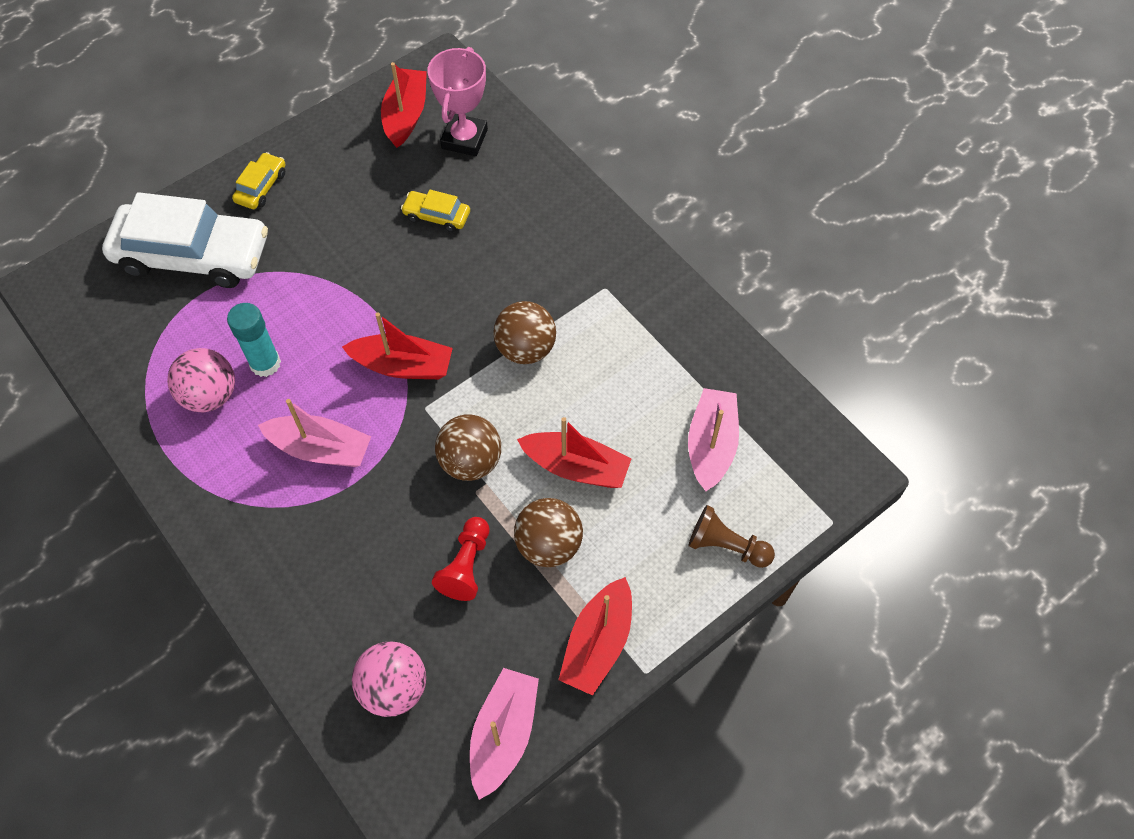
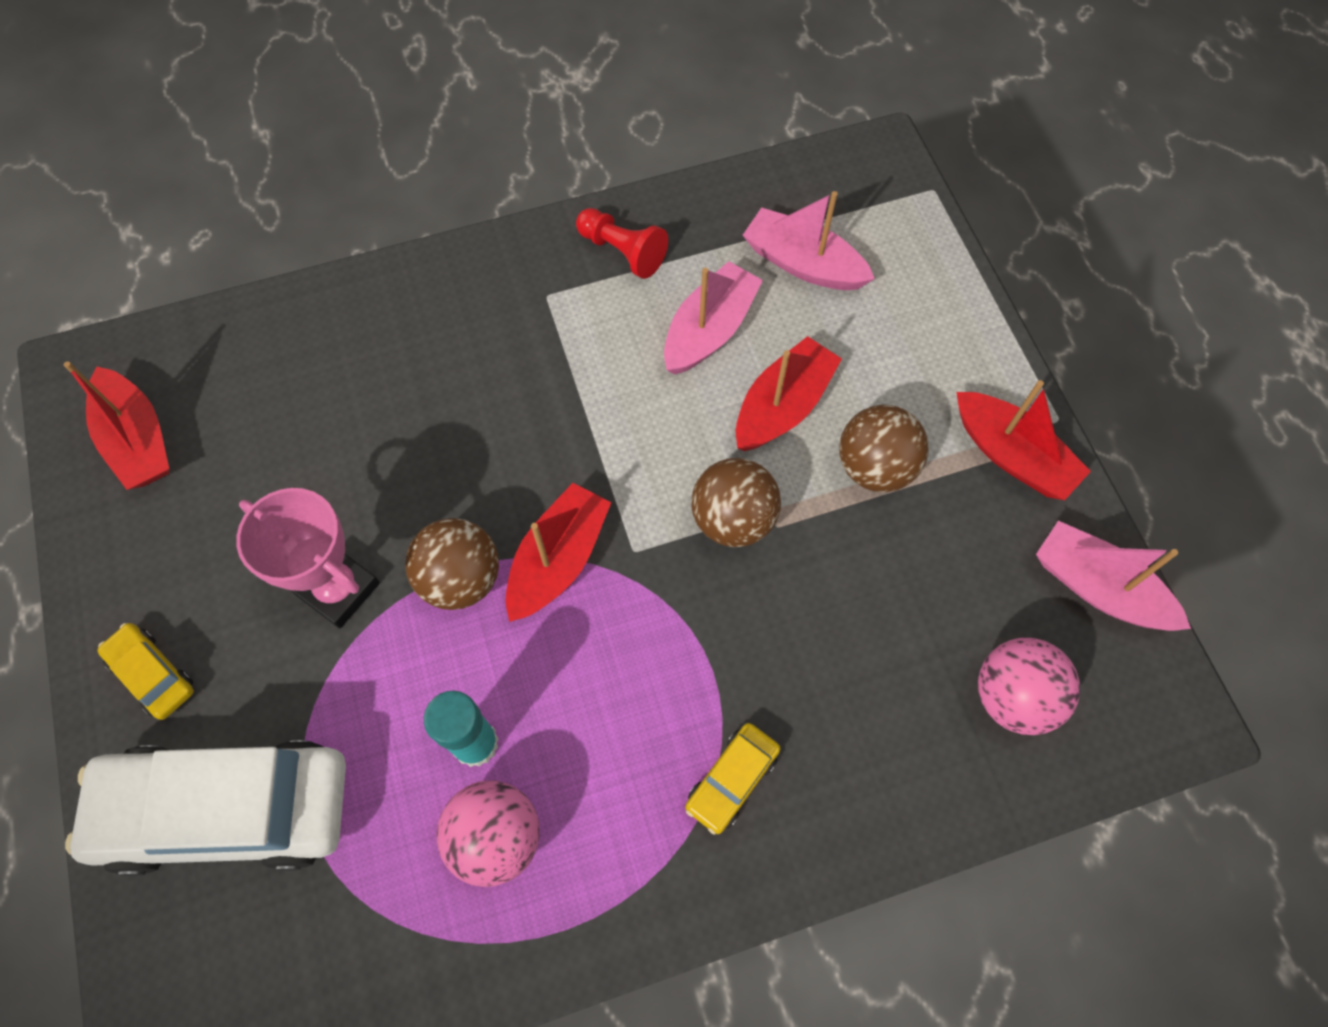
camera: 70 degrees left, 5 degrees up
white car [102,192,268,288] -> white car turned 120 degrees counterclockwise [65,740,346,876]
pink boat [258,399,371,467] -> pink boat moved to [664,261,763,375]
red boat [381,62,427,148] -> red boat turned 150 degrees counterclockwise [64,361,169,490]
yellow car [401,190,470,232] -> yellow car moved to [685,723,781,835]
pink trophy [427,47,488,156] -> pink trophy moved to [236,488,380,628]
red pawn [432,517,490,601] -> red pawn moved to [576,208,668,279]
brown ball [493,301,556,364] -> brown ball moved to [405,518,499,610]
brown pawn [688,505,775,568] -> none

